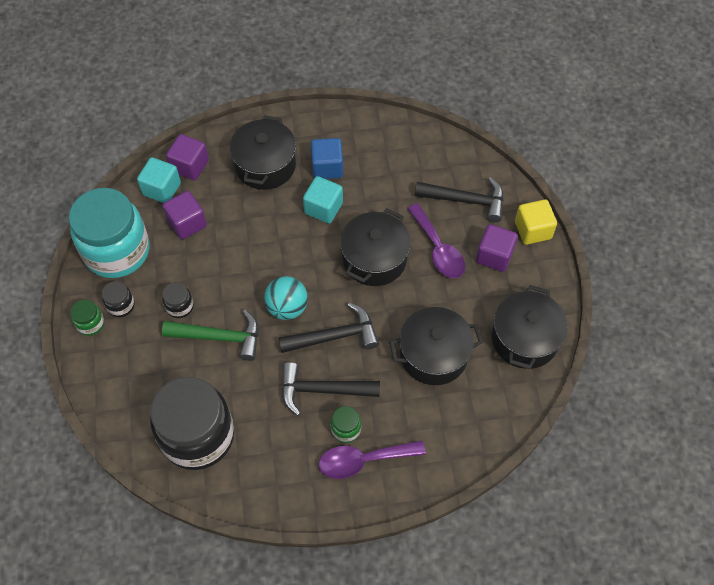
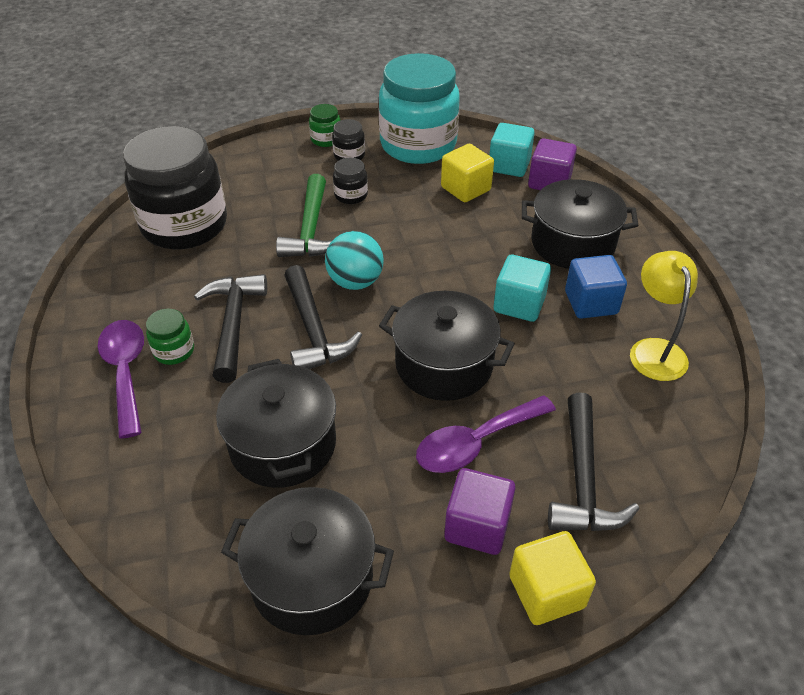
camera: 85 degrees right, 15 degrees down
purple cube [163,191,207,239] -> yellow cube [441,144,494,202]
none -> yellow lamp [630,251,698,381]

